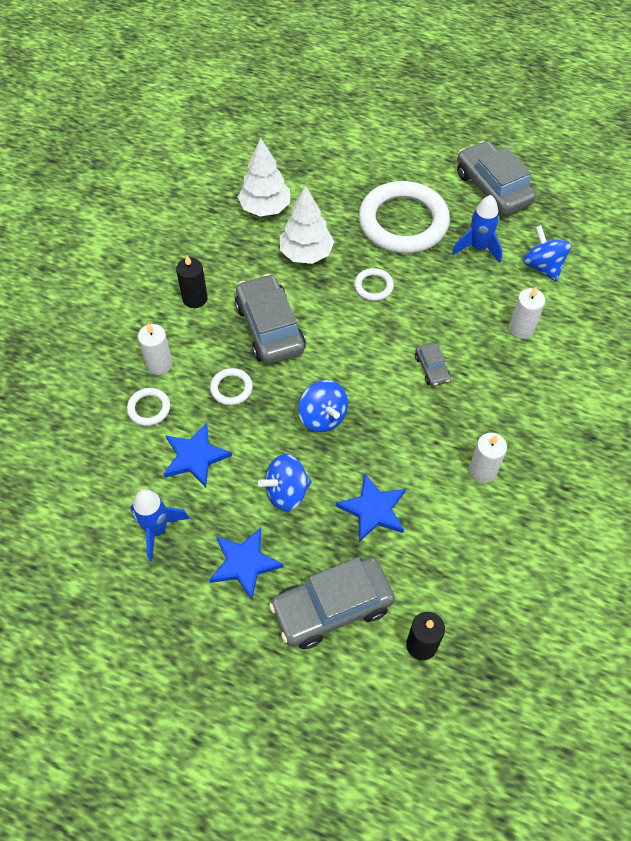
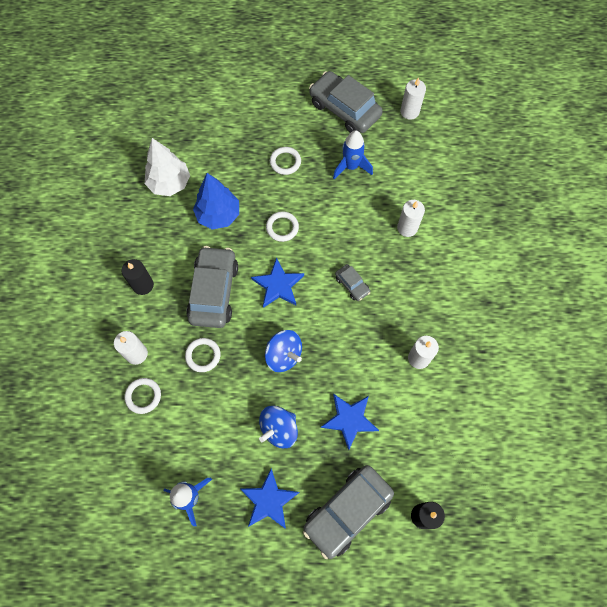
camera: 20 degrees left, 10 degrees up
blue star [164,423,232,488] -> blue star moved to [251,257,304,308]
grey car [235,274,306,364] -> grey car turned 45 degrees clockwise [186,246,238,328]
white tree [280,185,334,264] -> blue tree [193,173,239,230]
white ring [359,181,450,254] -> white ring [270,147,301,175], size x0.42
blue spinning top [523,225,571,282] -> none
none -> white candle [400,78,426,120]

